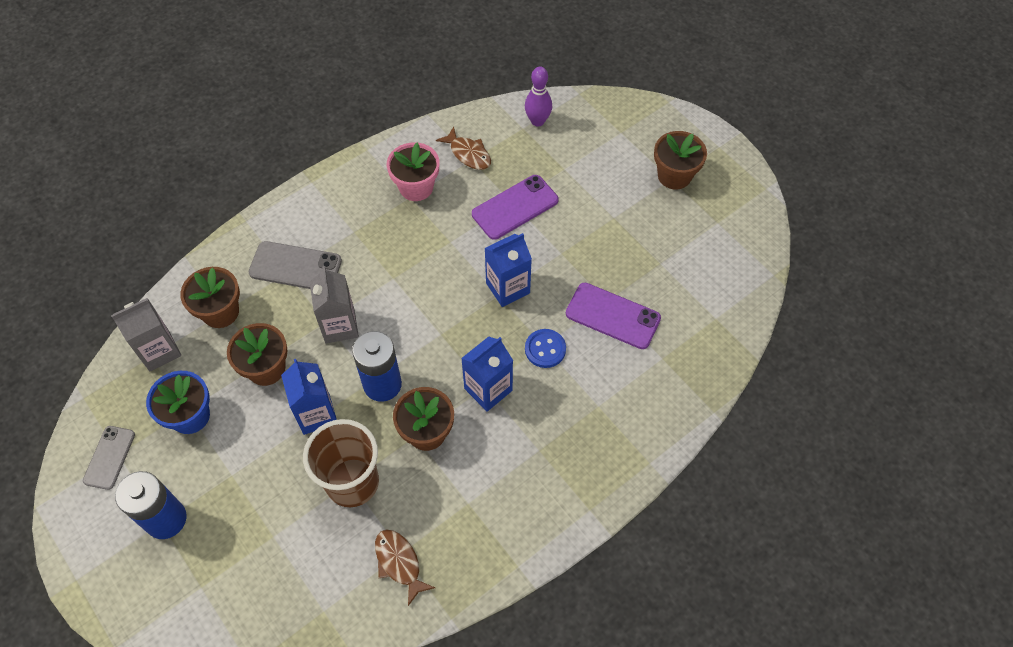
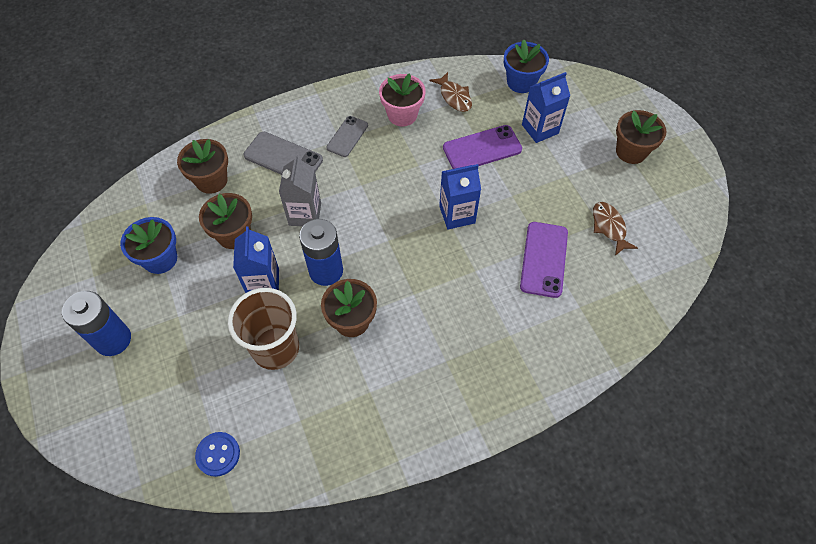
camera: 15 degrees right, 0 degrees up
grey phone [83,426,135,490] -> grey phone moved to [327,116,368,157]
grey carton [111,298,181,372] -> none
brown fish [375,529,435,606] -> brown fish moved to [593,202,638,256]
blue carton [461,337,513,412] -> blue carton moved to [522,72,570,143]
purple bowling pin [525,66,552,127] -> blue flower pot [504,39,549,93]
blue button [525,329,566,368] -> blue button moved to [195,432,240,477]
purple phone [566,283,661,349] -> purple phone turned 60 degrees clockwise [520,222,568,298]

